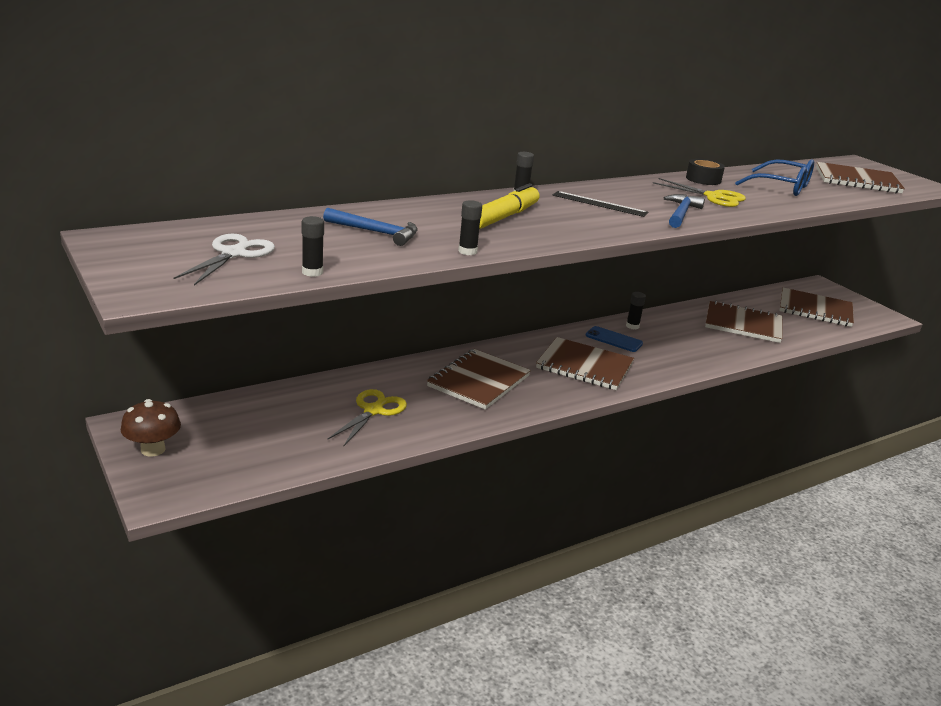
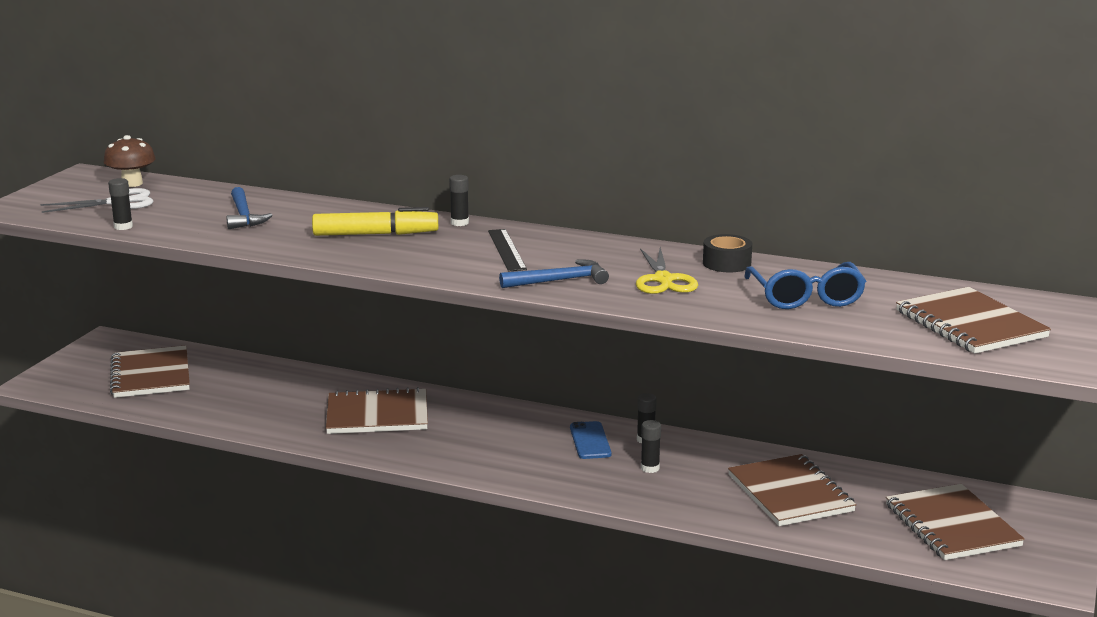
camera: 55 degrees right, 5 degrees down
brown mushroom [121,399,181,457] -> brown mushroom moved to [103,135,156,187]
yellow scissors [327,389,407,446] -> none
black glue stick [458,200,482,255] -> black glue stick moved to [641,420,661,473]
brown notebook [536,337,634,390] -> brown notebook moved to [110,345,190,398]

